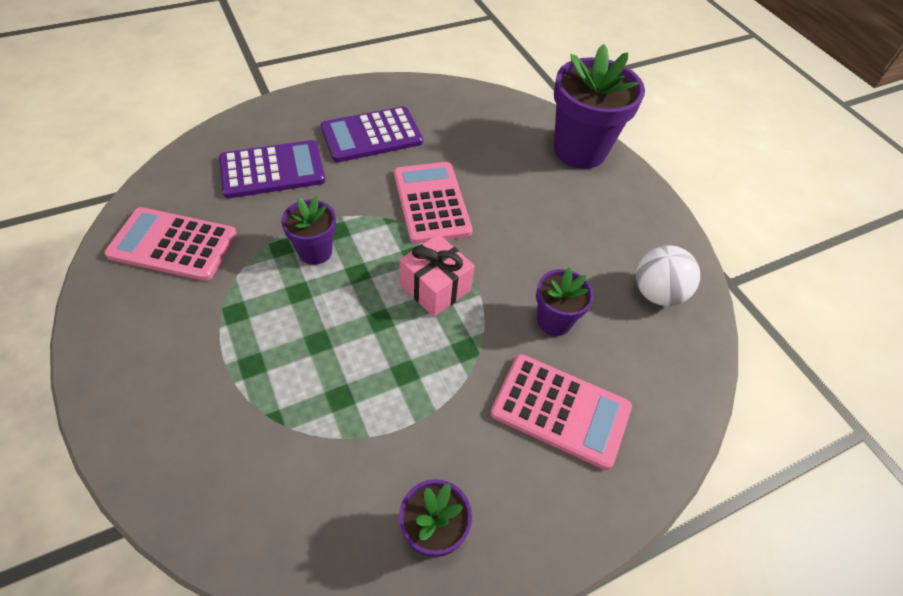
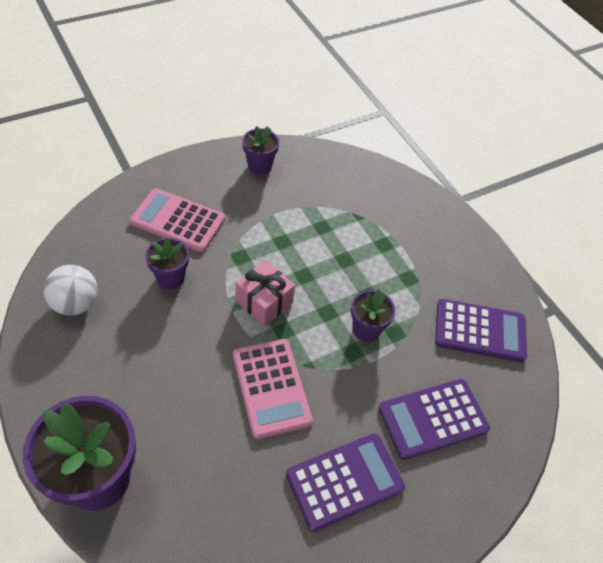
camera: 175 degrees right, 0 degrees up
pink calculator [104,207,237,281] -> purple calculator [435,299,527,362]

